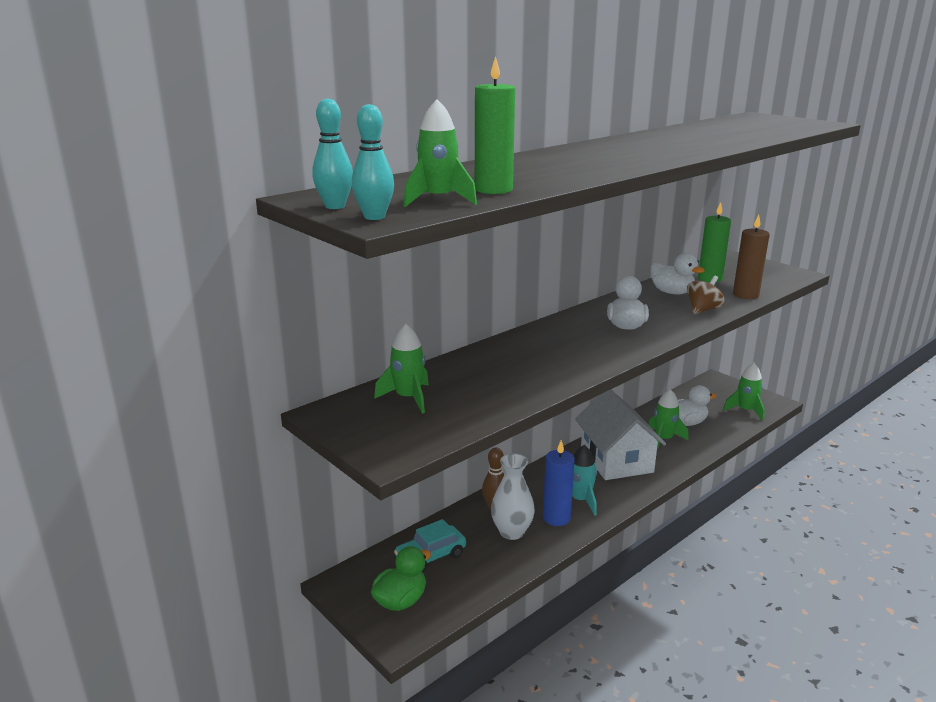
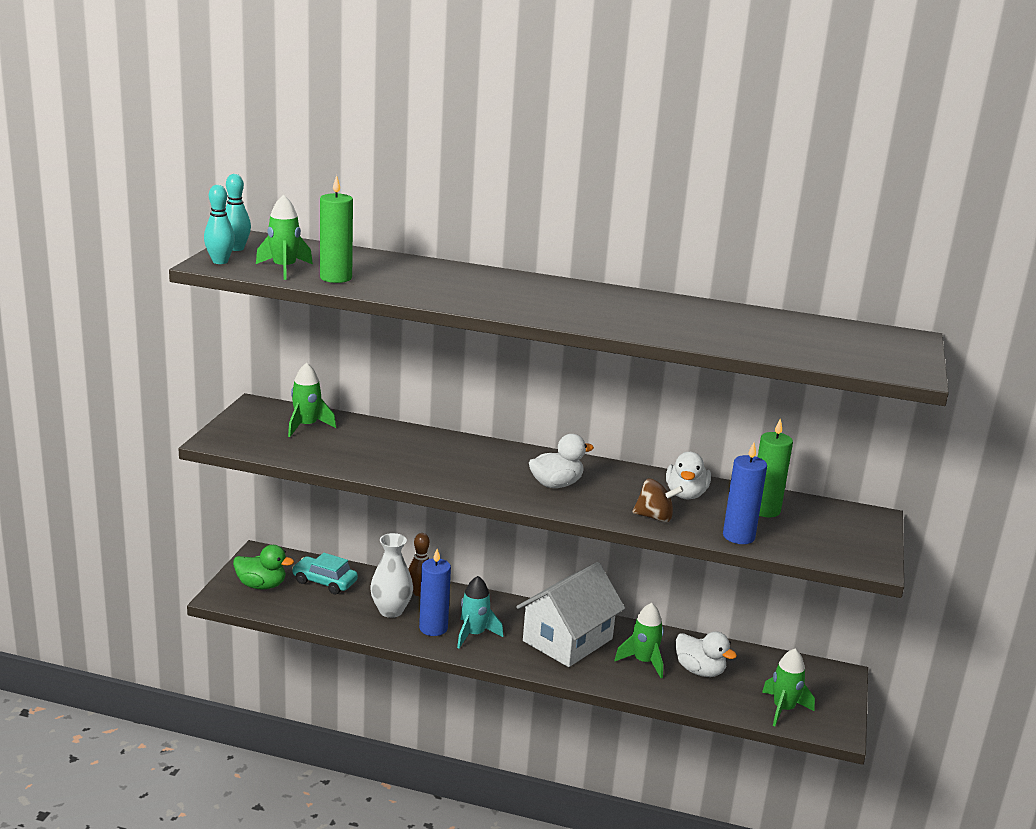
camera: 55 degrees right, 0 degrees up
brown candle [733,215,770,299] -> blue candle [723,443,767,544]

